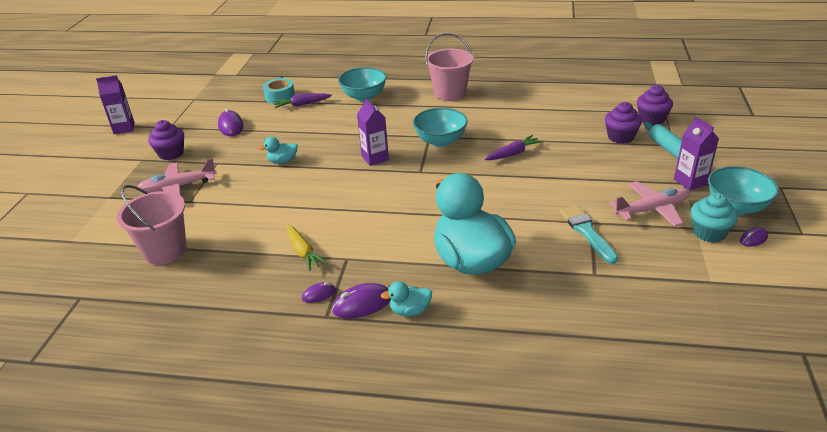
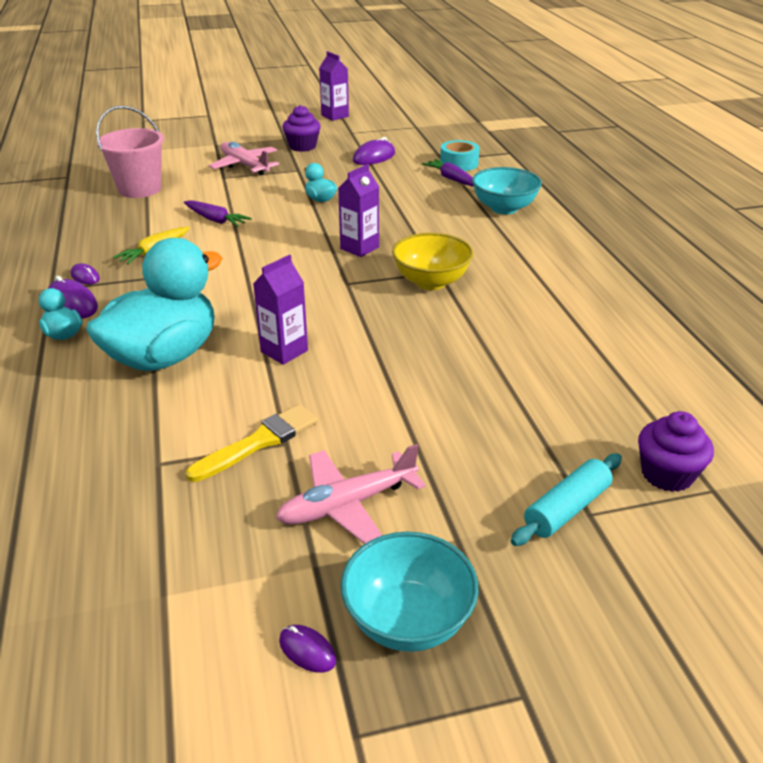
camera: 65 degrees right, 0 degrees up
turquoise bowl [413,108,468,147] -> yellow bowl [392,233,473,290]
pink bucket [425,33,474,101] -> none
purple carrot [485,135,543,160] -> purple carrot moved to [184,200,252,227]
turquoise brush [560,205,618,264] -> yellow brush [186,404,318,482]
purple cupcake [605,102,642,144] -> none
pink plane [609,181,690,227] -> pink plane turned 105 degrees clockwise [276,444,426,544]
purple carton [674,117,719,191] -> purple carton moved to [253,255,308,365]
turquoise cupcake [691,193,738,243] -> none

